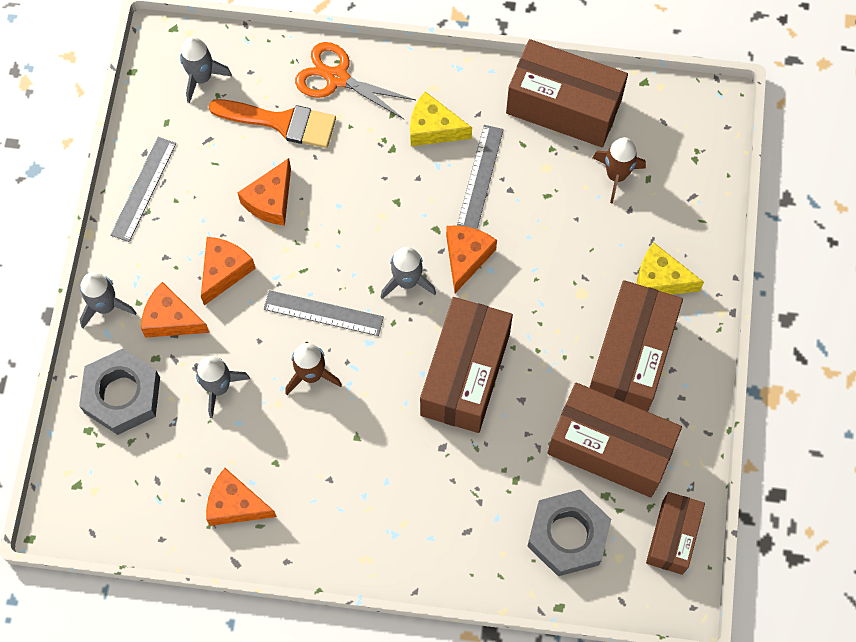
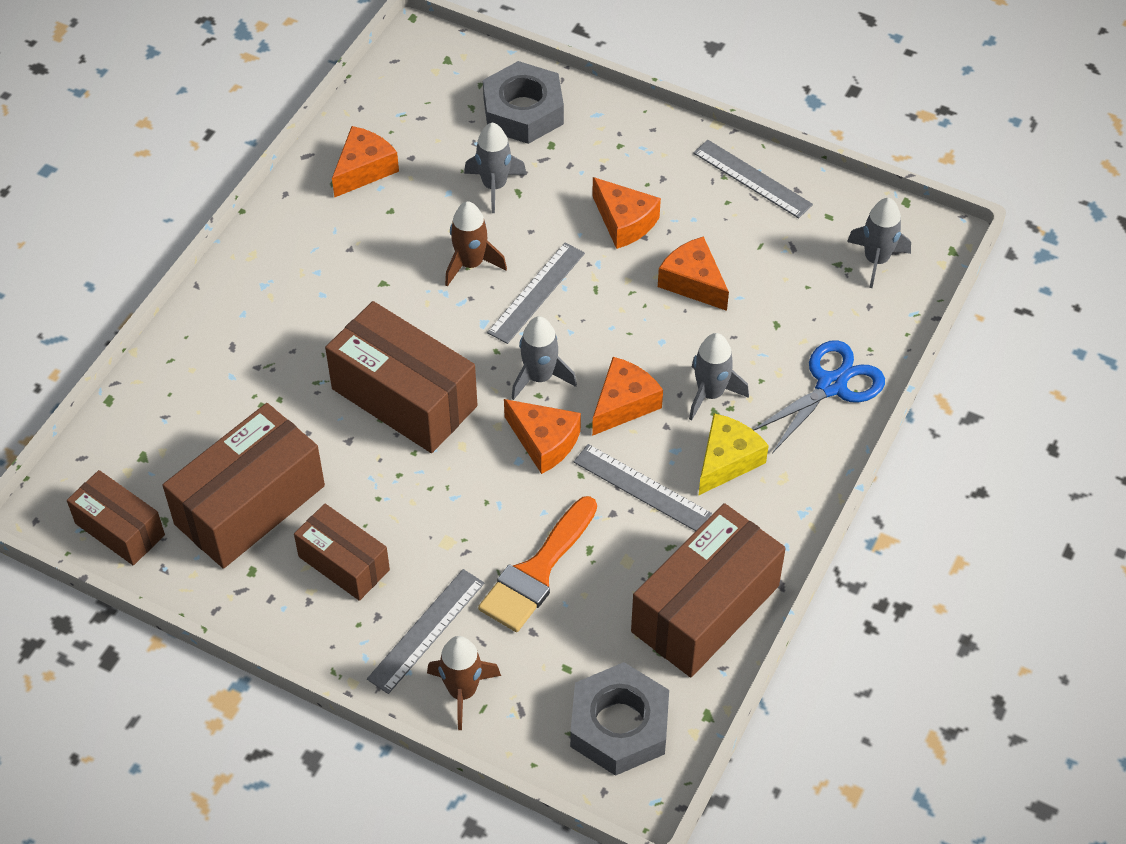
camera: 110 degrees right, 15 degrees down
grey rocket [80,272,136,328] -> grey rocket moved to [689,333,749,421]
orange cheese [141,282,210,338] -> orange cheese moved to [592,357,663,436]
orange brush [209,99,336,148] -> orange brush moved to [478,496,597,632]
orange scissors [295,42,416,120] -> blue scissors [752,340,885,453]
grey nut [527,490,611,576] -> grey nut moved to [570,662,669,776]
brown box [589,280,683,412] -> brown box [294,504,390,601], size x0.60
brown rocket [593,137,646,203] -> brown rocket moved to [427,636,501,730]
yellow cheese [637,243,704,295] -> grey ruler [367,569,484,694]

